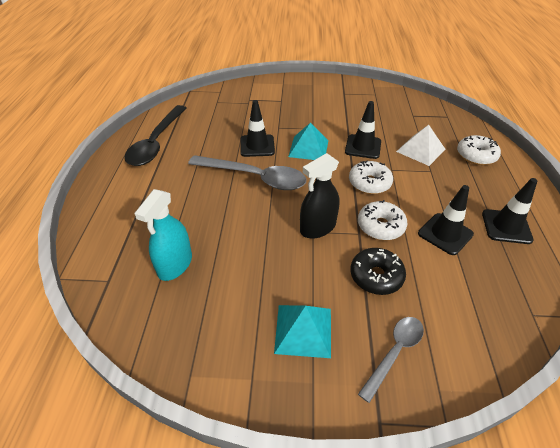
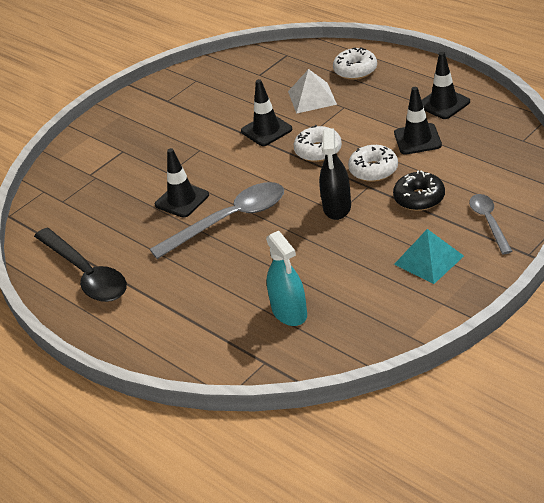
camera: 45 degrees left, 5 degrees down
turquoise pyramid [288,123,328,160] -> none

